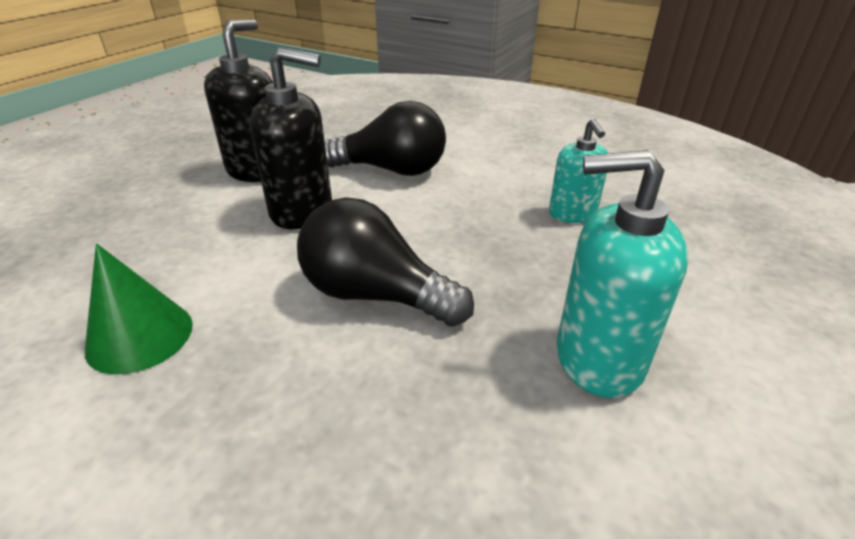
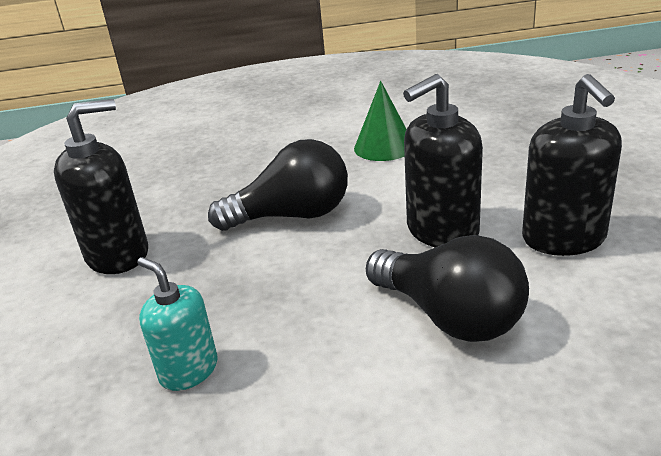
camera: 145 degrees right, 5 degrees down
black light bulb [325,101,446,176] -> black light bulb turned 105 degrees counterclockwise [366,235,529,342]
turquoise soap dispenser [557,150,688,398] -> black soap dispenser [54,99,148,274]

